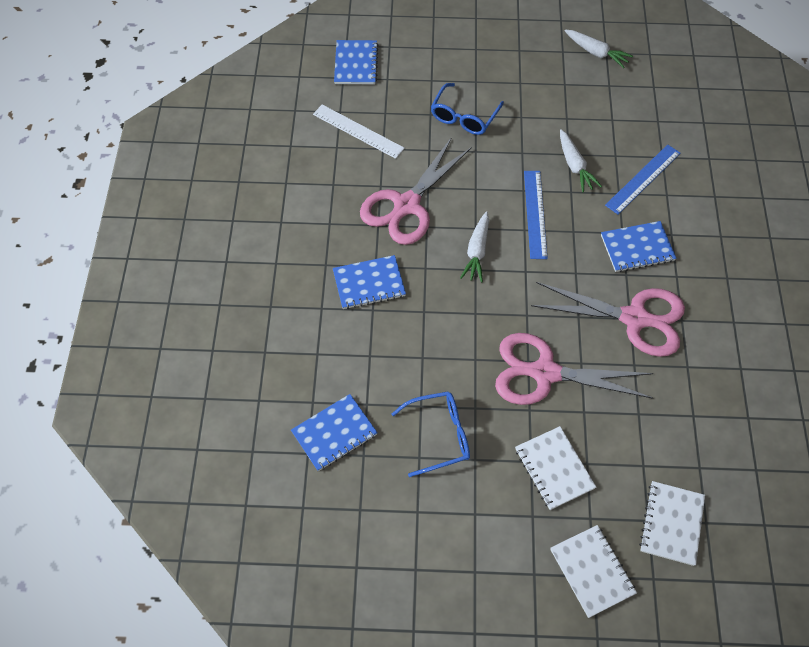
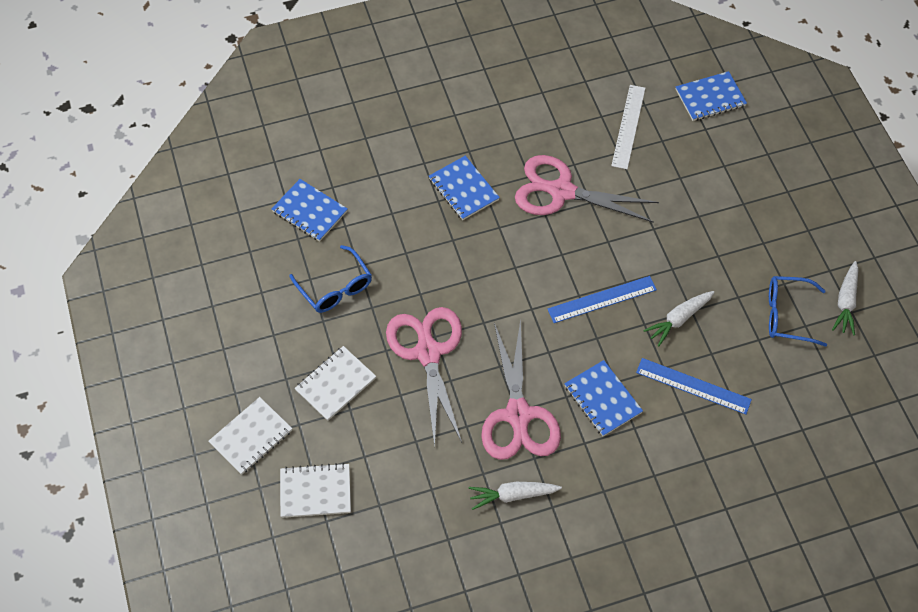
camera: 70 degrees right, 0 degrees up
blue glasses [431,83,504,135] -> blue glasses moved to [769,276,827,347]
white carrot [460,211,489,282] -> white carrot moved to [469,482,562,510]

